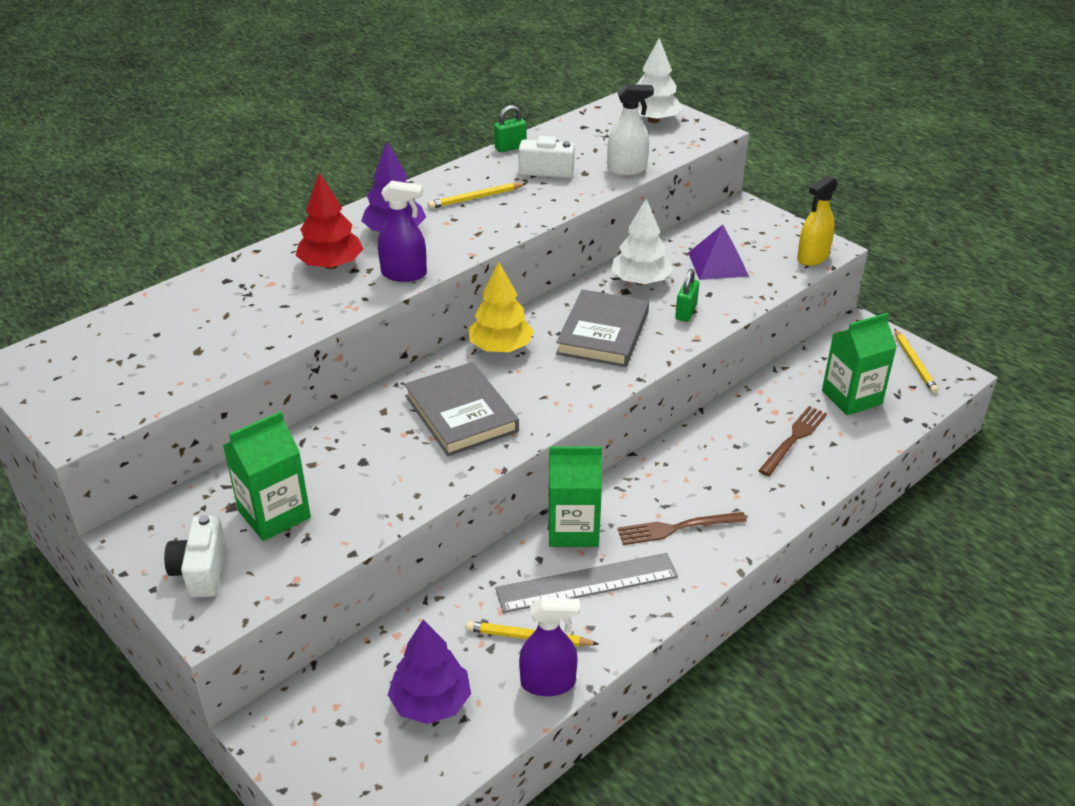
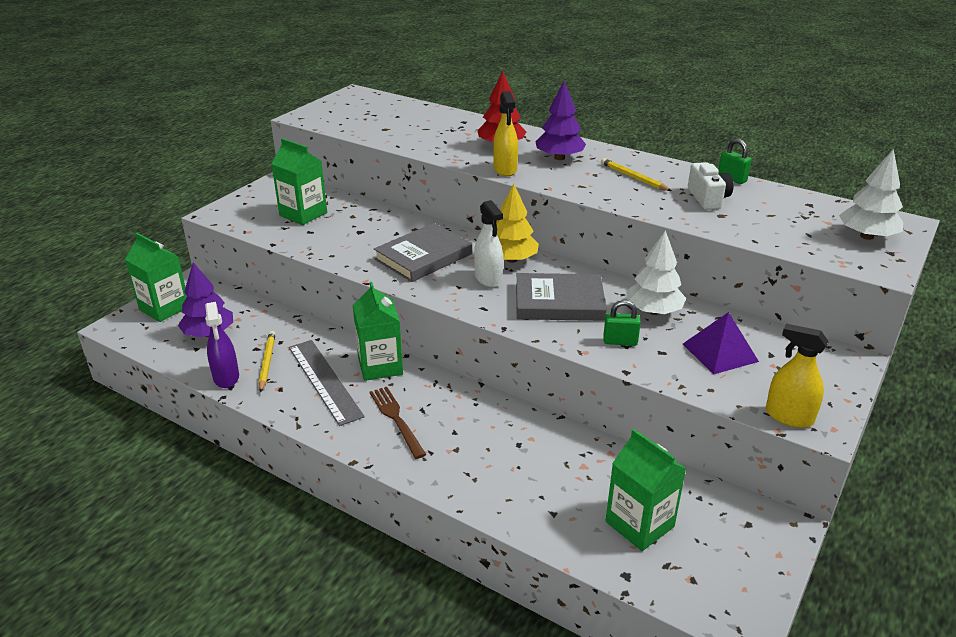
camera: 75 degrees right, 5 degrees down
white camera [164,515,226,598] -> none
purple spray bottle [378,181,427,282] -> yellow spray bottle [493,91,518,176]
white spray bottle [607,84,654,176] -> white spray bottle moved to [474,200,503,287]
brown fork [758,406,827,476] -> none
yellow pencil [894,328,939,394] -> none
none -> green carton [125,233,187,322]

